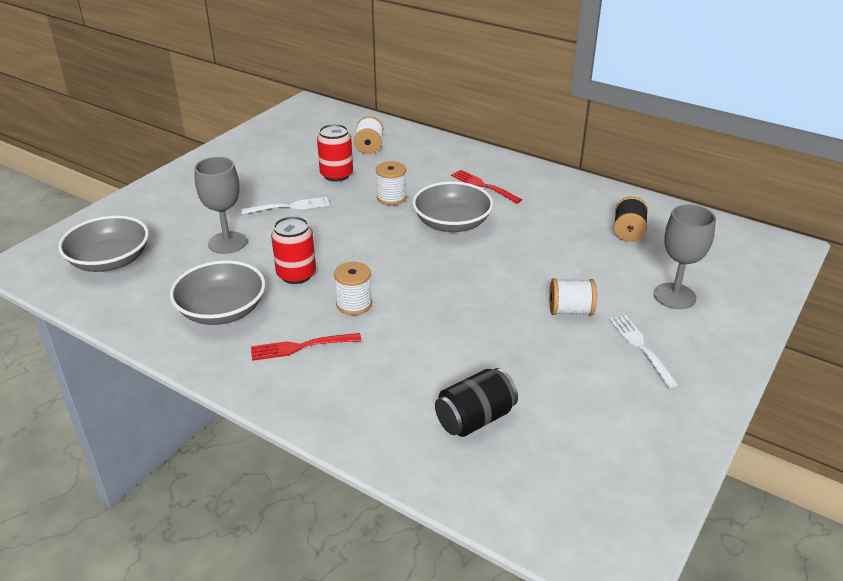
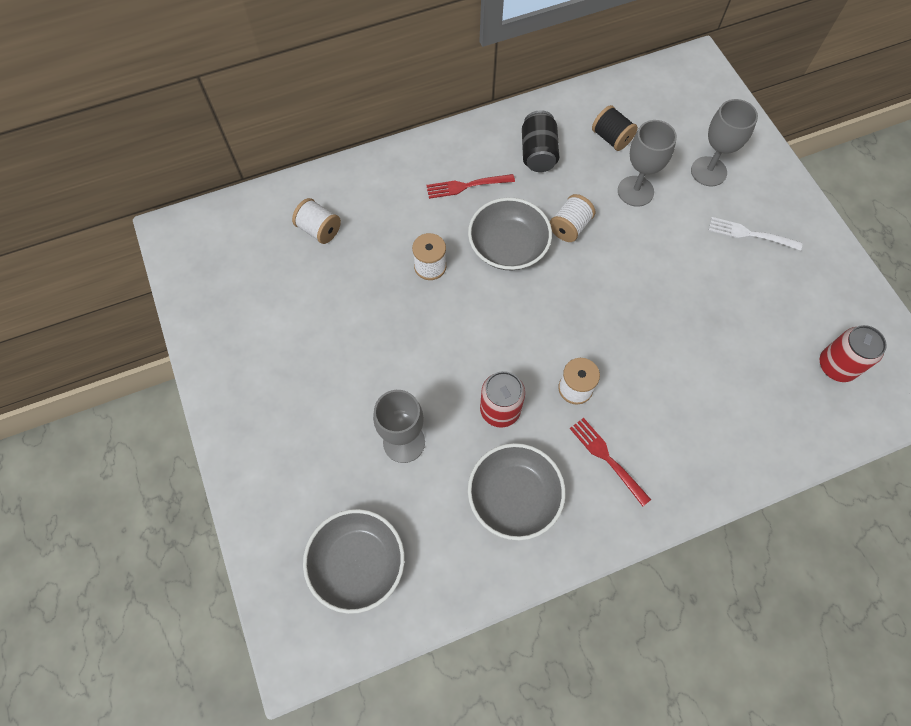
camera: 55 degrees left, 30 degrees up
white fork [241,197,330,215] -> none
red fork [251,333,361,361] -> red fork turned 120 degrees clockwise [570,418,651,506]
red can [317,124,353,182] -> red can moved to [820,325,887,382]
black can [435,368,518,437] -> black can moved to [522,110,559,172]
white spool [549,278,597,316] -> white spool moved to [550,194,595,242]
none -> grey goblet [618,120,677,207]

